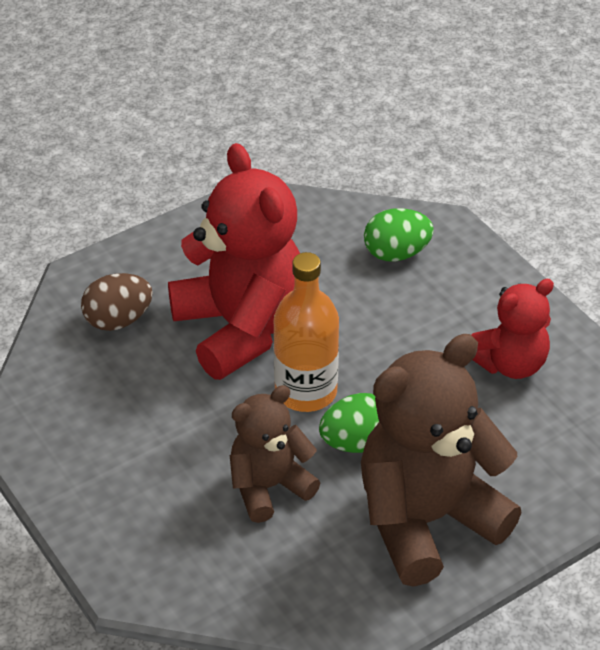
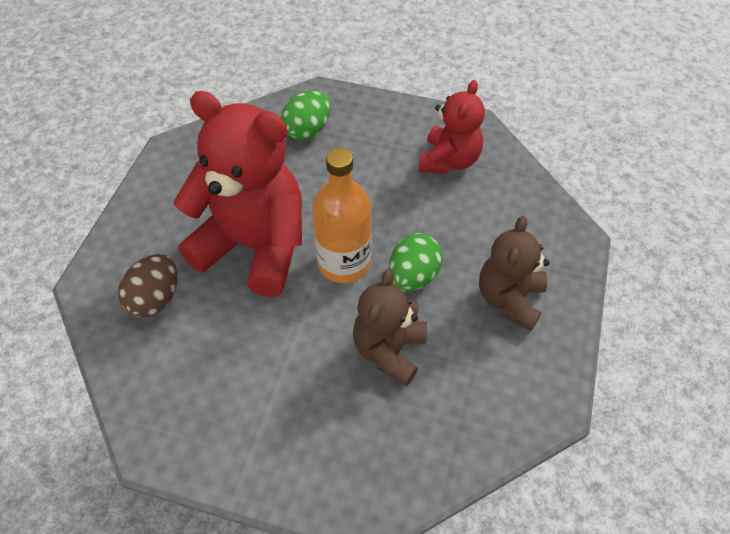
camera: 40 degrees left, 10 degrees up
brown teddy bear [361,334,522,587] -> brown teddy bear [479,216,550,331], size x0.57

